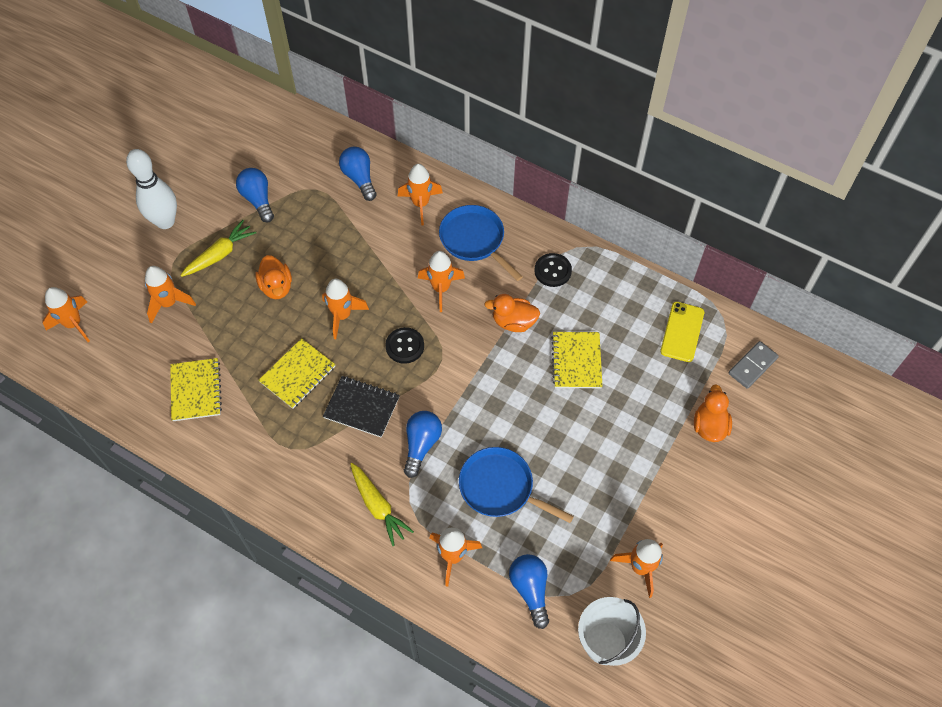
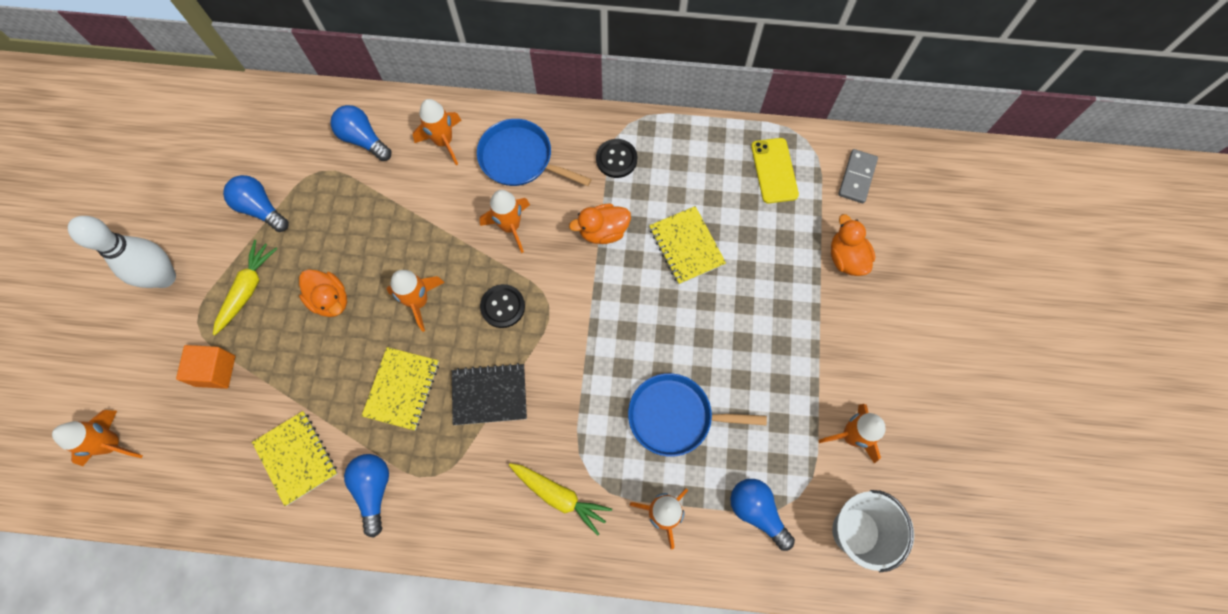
camera: 25 degrees left, 10 degrees up
orange rocket [145,266,196,324] -> orange cube [176,345,235,389]
blue light bulb [404,411,442,478] -> blue light bulb moved to [344,454,389,538]

